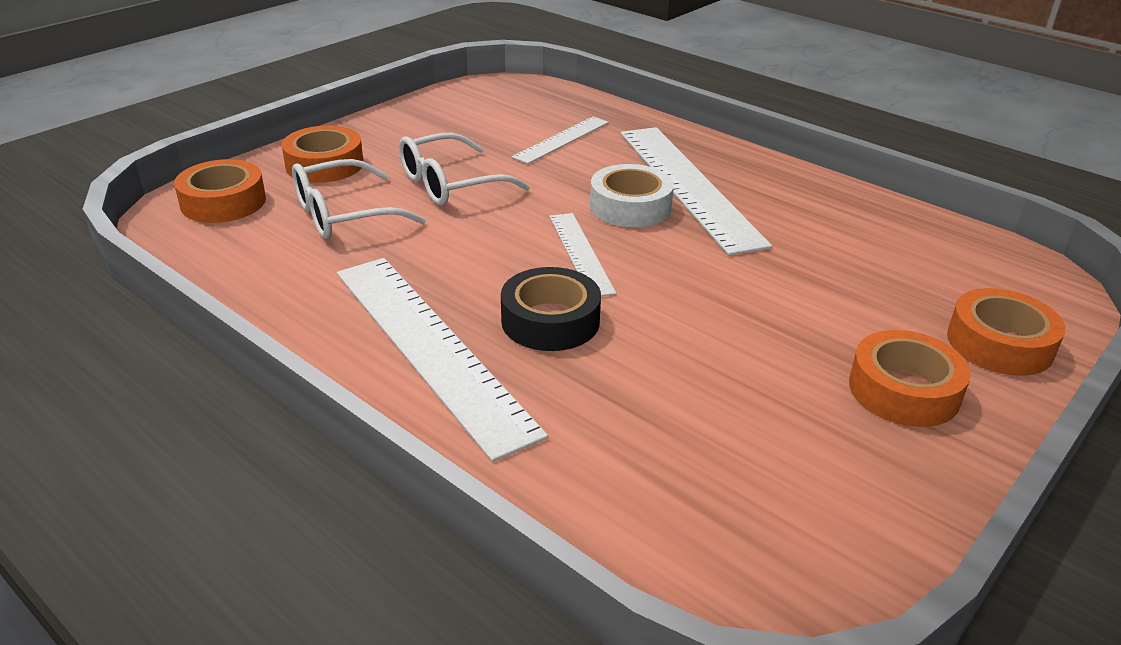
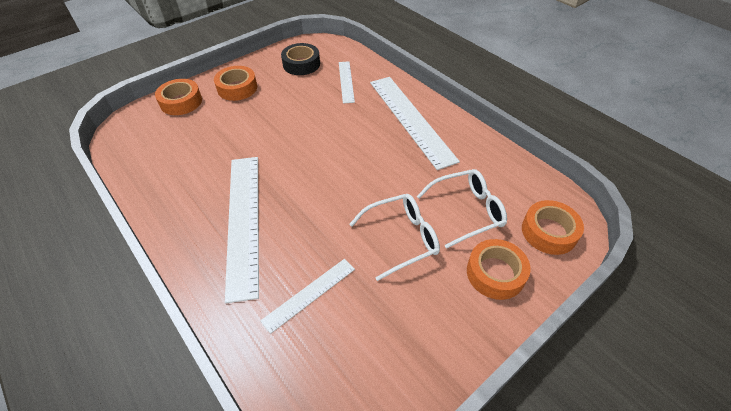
camera: 170 degrees left, 15 degrees up
black tape [501,267,601,351] -> black tape moved to [281,43,320,75]
white ruler [549,213,616,296] -> white ruler moved to [339,61,355,103]
white tape [590,164,674,227] -> none

